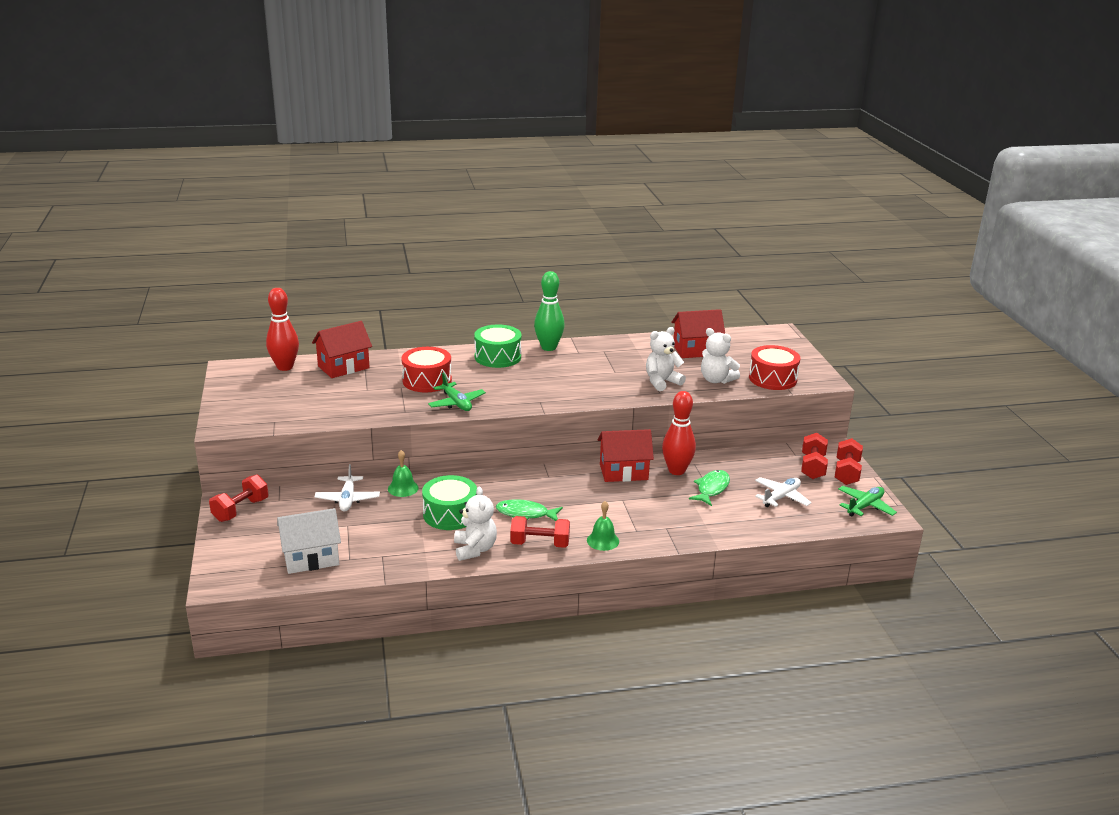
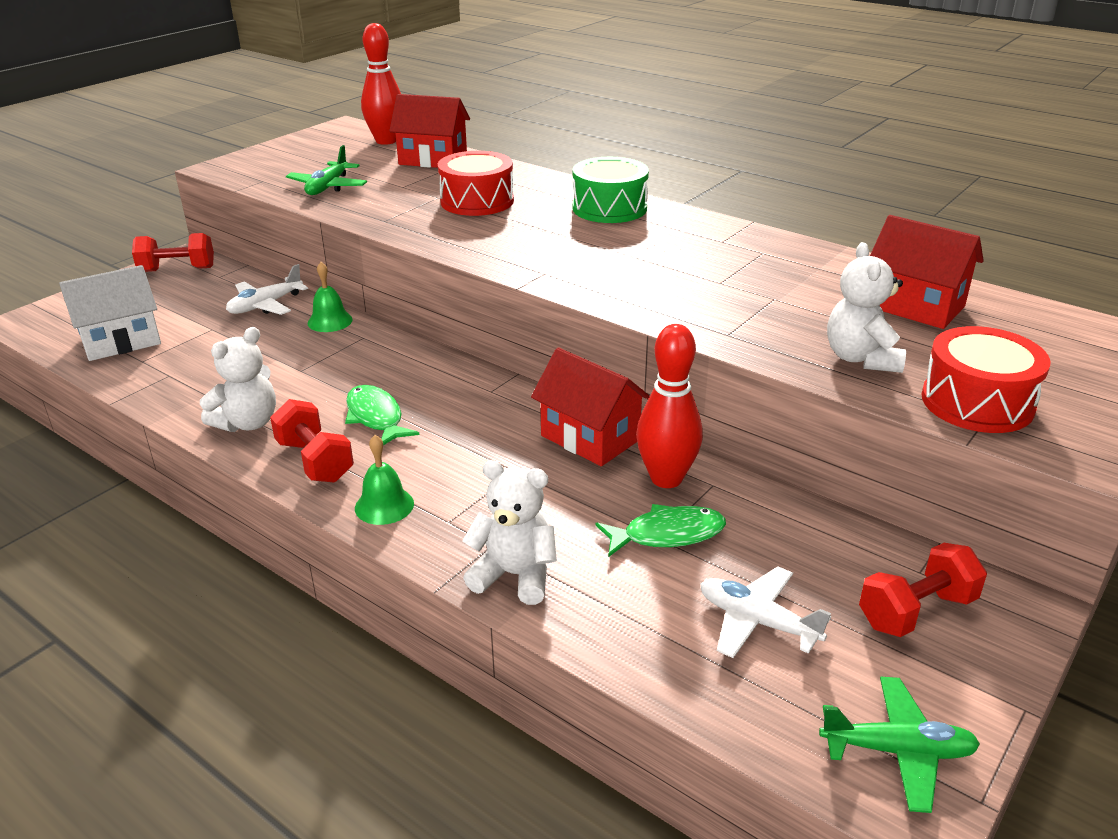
camera: 50 degrees right, 5 degrees up
white house [277,508,341,574] -> white house turned 60 degrees counterclockwise [59,265,161,361]
green drum [422,475,477,530] -> none
green plane [428,373,486,411] -> green plane moved to [286,145,367,195]
green bowling pin [534,271,565,351] -> none
white teddy bear [646,327,686,391] -> white teddy bear moved to [462,460,557,605]
white plane [755,477,812,507] -> white plane turned 150 degrees counterclockwise [700,566,831,658]
red dumbbell [835,438,863,485] -> none

